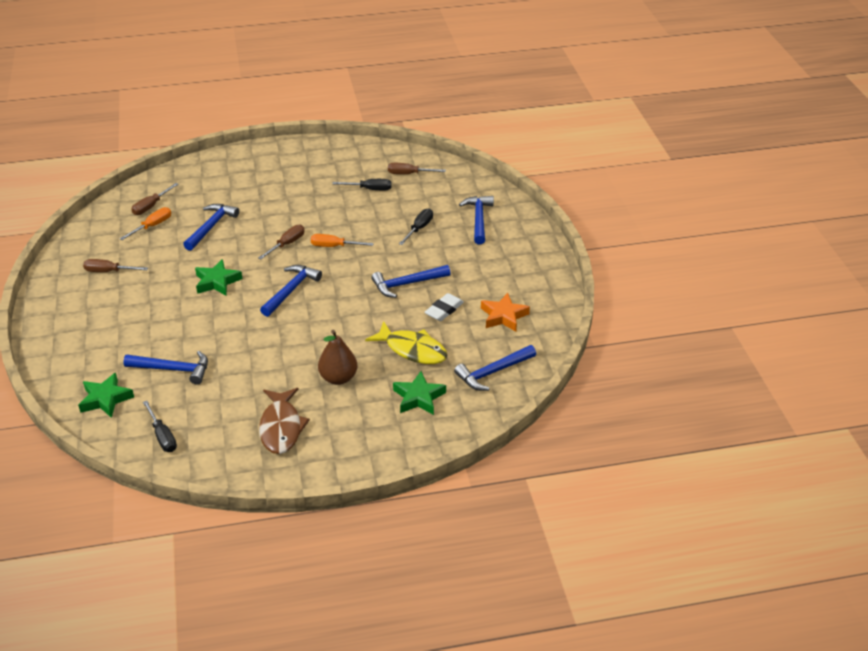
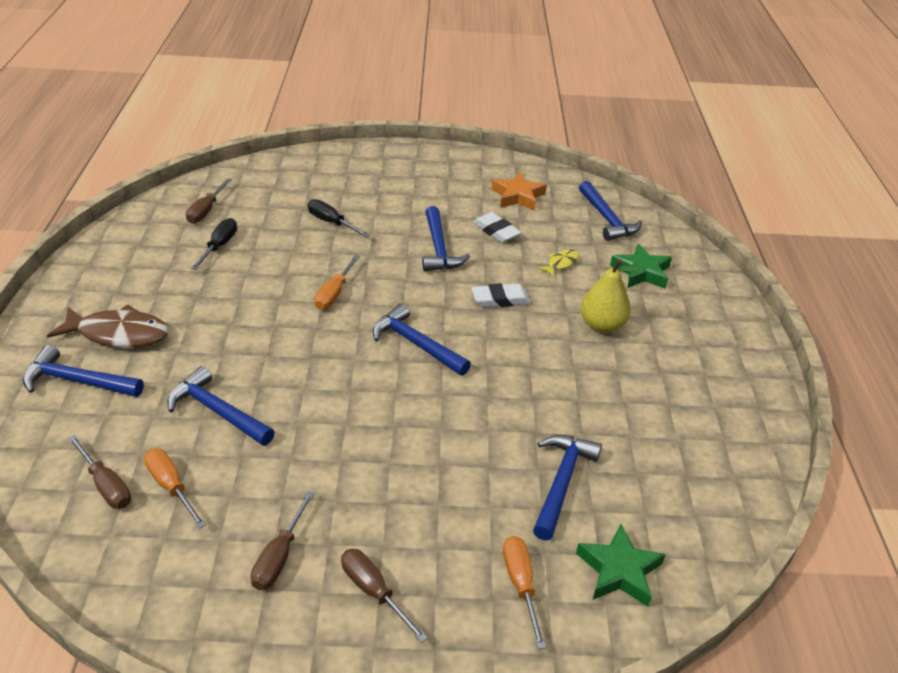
camera: 80 degrees left, 0 degrees up
black screwdriver [143,401,177,452] -> none
green star [195,259,242,296] -> none
brown screwdriver [258,225,305,260] -> brown screwdriver moved to [341,549,428,643]
brown fish [259,388,310,454] -> brown fish moved to [47,304,169,348]
brown pear [318,330,357,385] -> yellow pear [580,259,640,333]
yellow fish [365,321,447,364] -> yellow fish [537,249,579,277], size x0.50
blue hammer [459,196,494,245] -> blue hammer moved to [23,345,144,397]
none -> white eraser [472,283,531,307]
none -> orange screwdriver [503,536,546,649]

